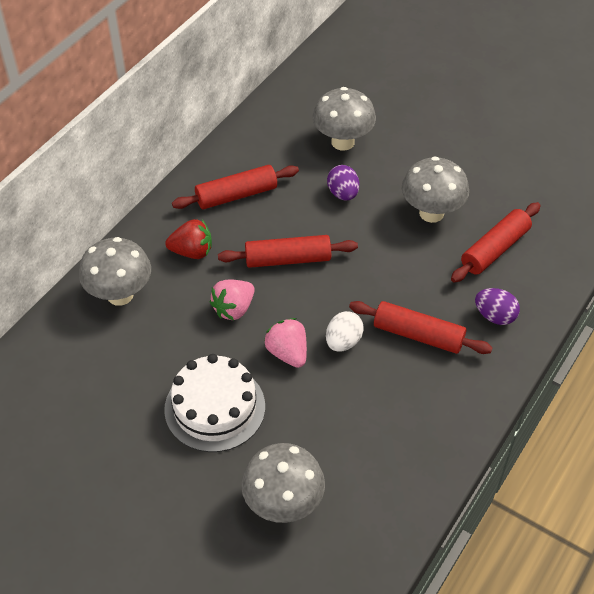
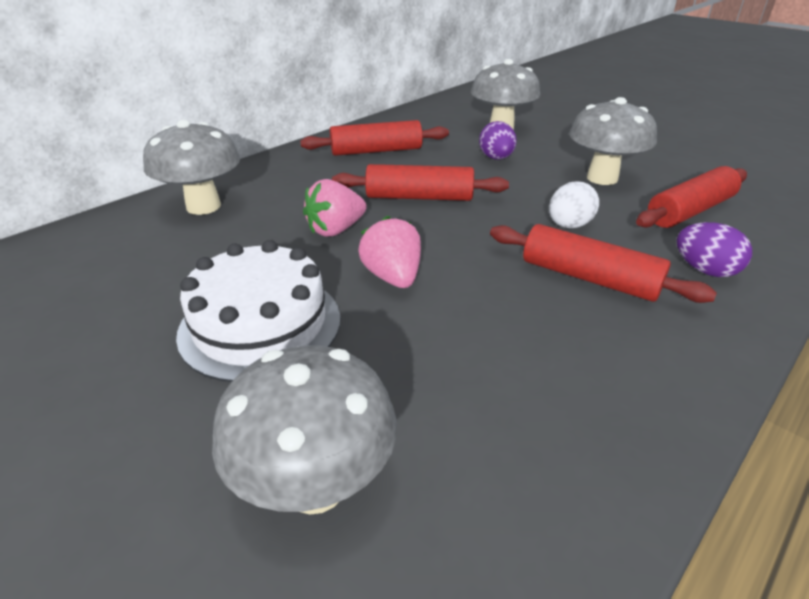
camera: 10 degrees right, 15 degrees down
red strawberry [165,219,212,259] -> none
white egg [326,311,364,352] -> white egg moved to [549,181,599,228]

